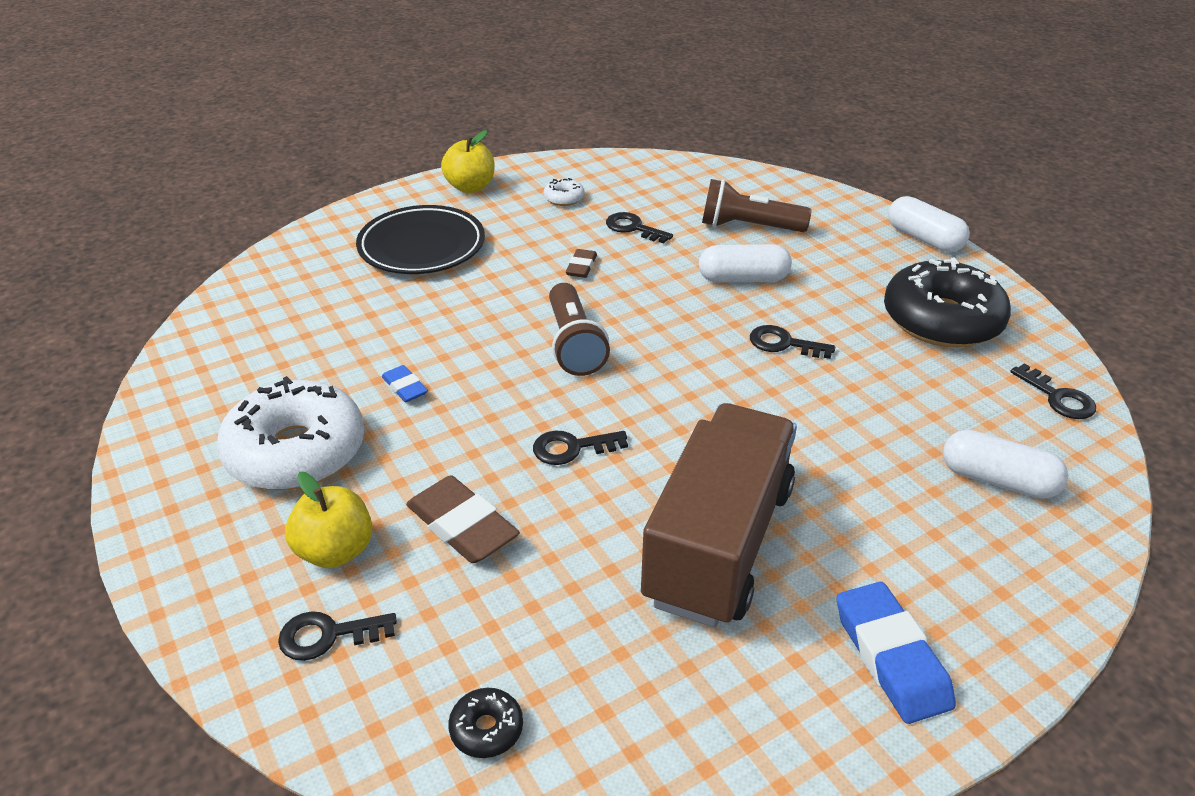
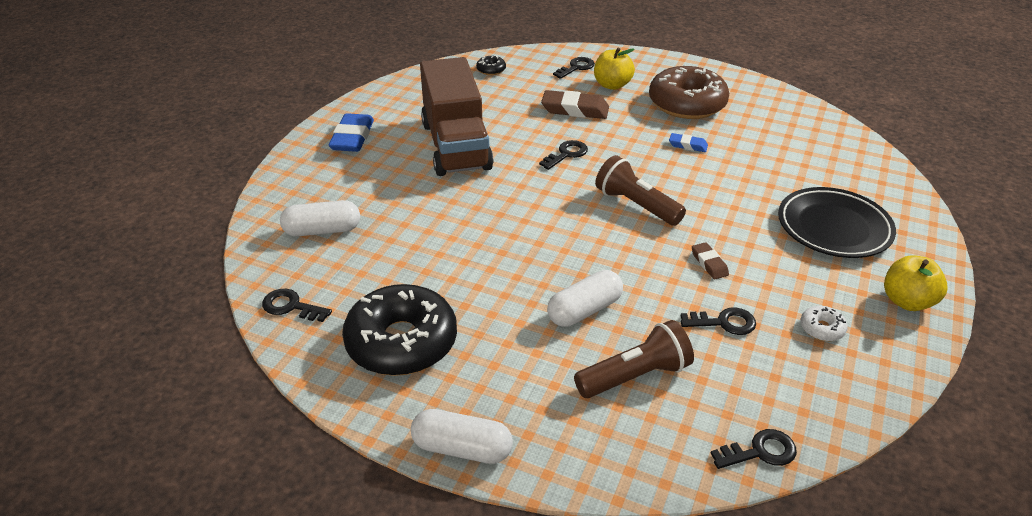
camera: 145 degrees right, 0 degrees up
white donut [217,376,364,490] -> brown donut [649,66,729,119]
black key [750,325,835,359] -> black key moved to [710,429,797,469]
blue eraser [837,582,956,724] -> blue eraser turned 60 degrees clockwise [328,113,374,152]

